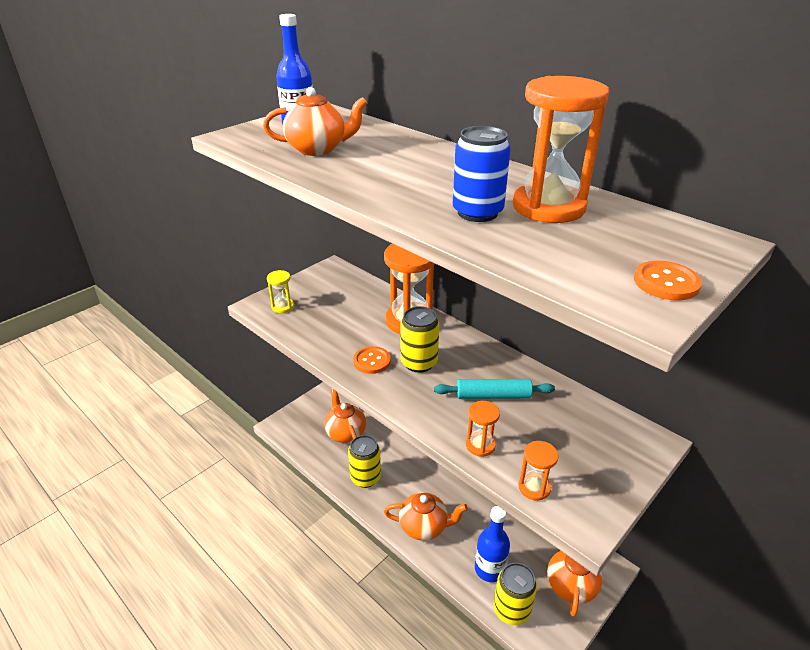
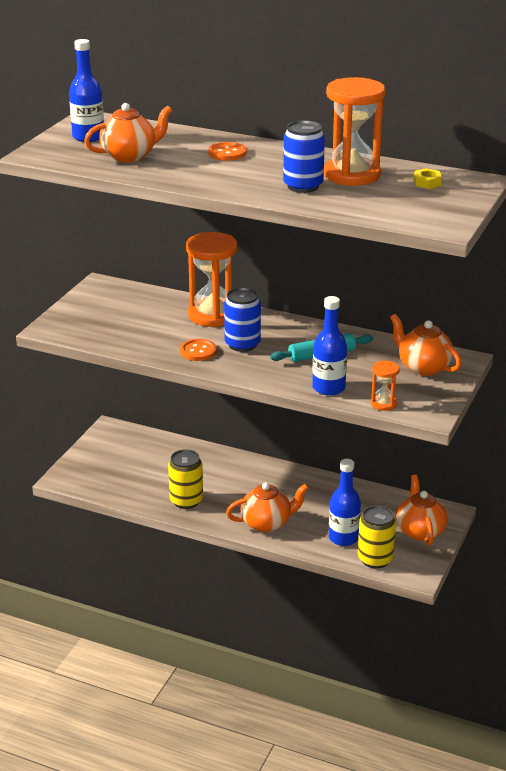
camera: 20 degrees left, 5 degrees down
yellow hourglass [267,270,294,313] -> none
orange teapot [324,389,366,443] -> orange teapot moved to [390,314,462,376]
yellow can [400,306,439,373] -> blue can [224,288,261,352]
orange hourglass [466,401,500,457] -> blue bottle [312,296,347,396]
orange button [634,261,702,300] -> orange button moved to [208,142,247,161]
none -> yellow nut [414,168,442,189]

